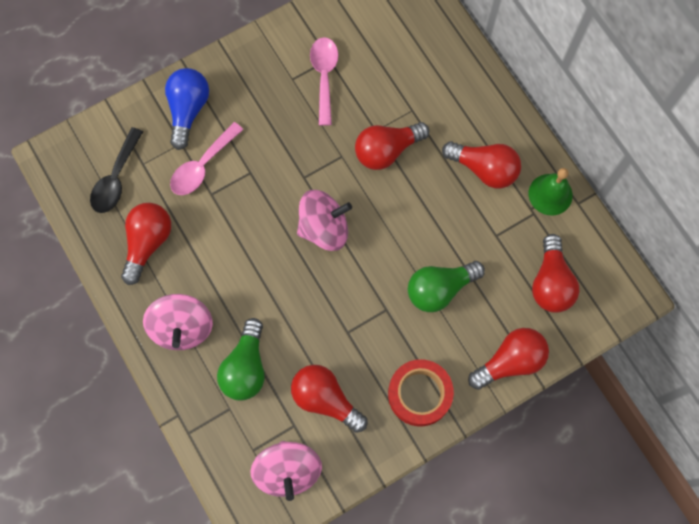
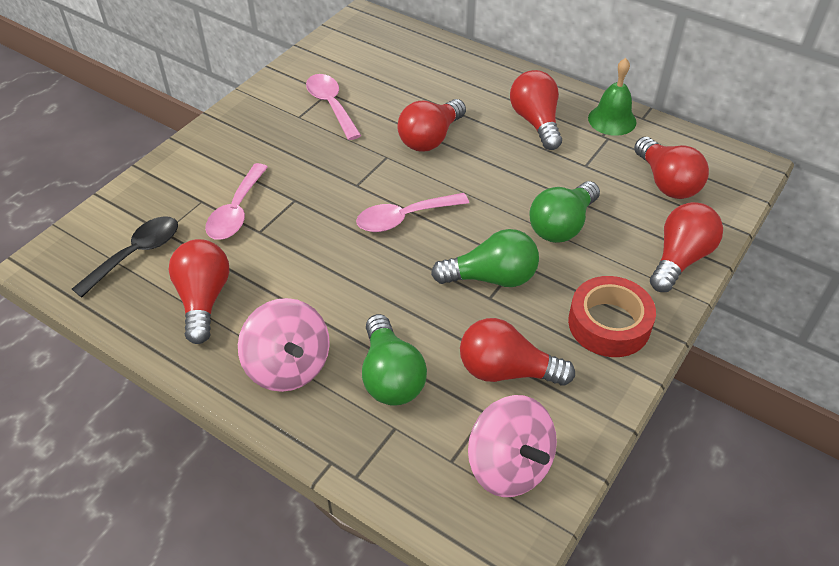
camera: 25 degrees left, 25 degrees down
black spoon [90,127,143,213] -> black spoon turned 135 degrees counterclockwise [72,216,178,298]
blue light bulb [165,68,209,150] -> none
pink spinning top [297,190,352,251] -> pink spoon [356,193,469,232]
red light bulb [442,141,521,188] -> red light bulb turned 105 degrees counterclockwise [510,70,562,150]
none -> green light bulb [431,229,539,287]

